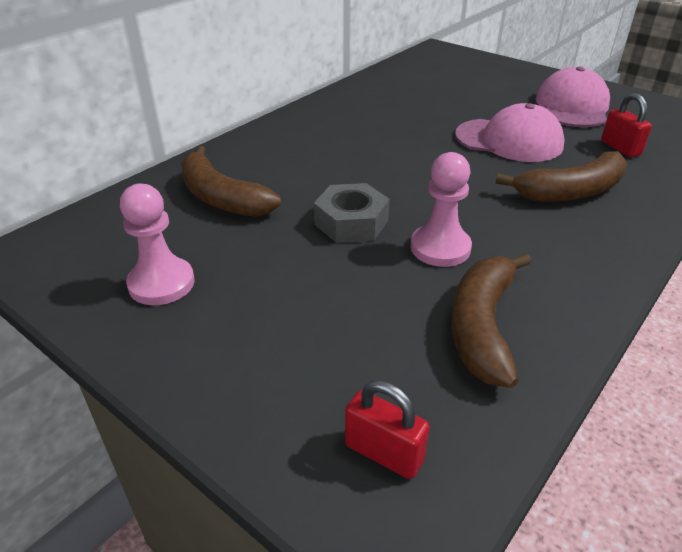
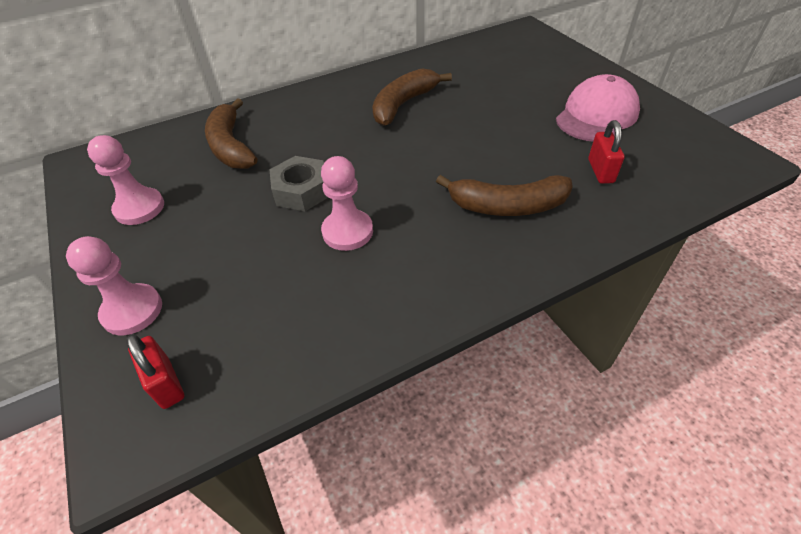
camera: 25 degrees right, 10 degrees up
brown banana [451,253,531,388] -> brown banana moved to [372,68,452,126]
pink cap [455,103,565,162] -> none
none -> pink pawn [66,236,162,335]

